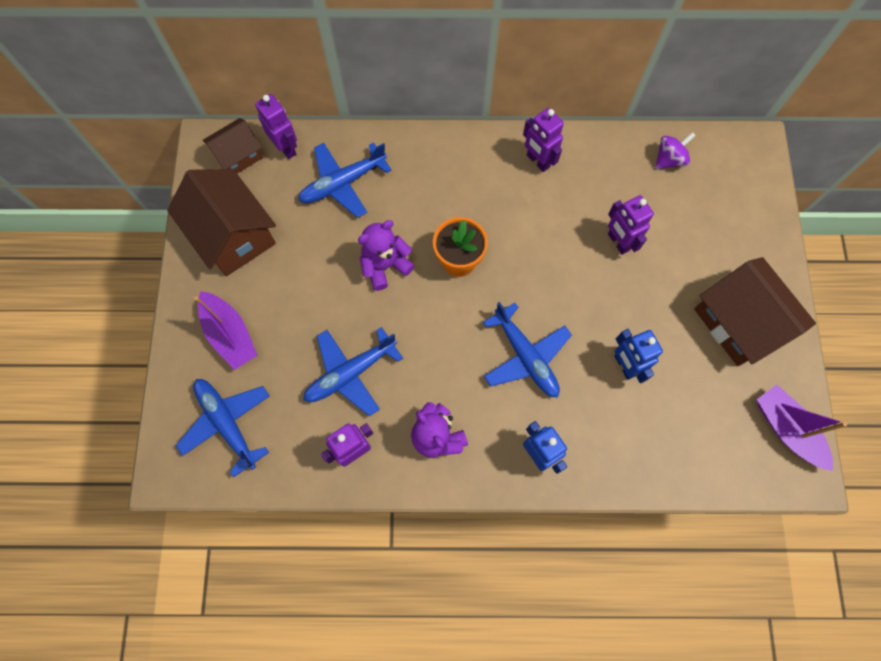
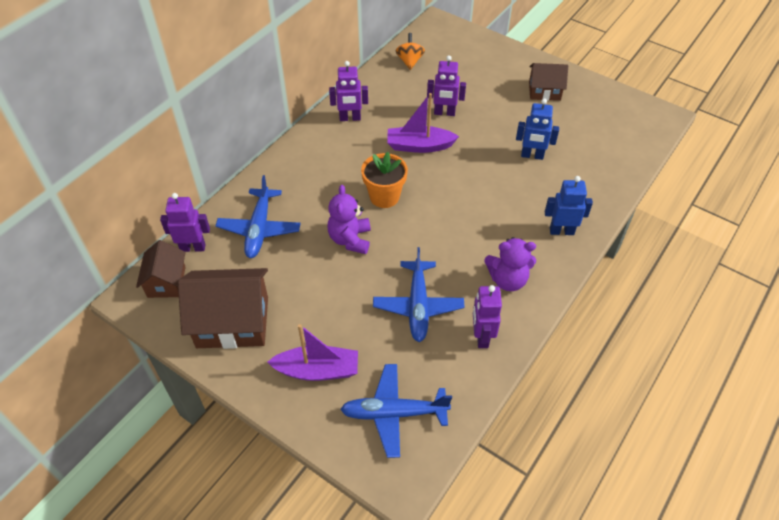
camera: 55 degrees left, 20 degrees down
blue plane [483,302,572,397] -> none
purple spinning top [655,132,696,169] -> orange spinning top [396,33,425,70]
brown house [694,257,816,366] -> brown house [529,63,568,101], size x0.58
purple boat [757,385,847,471] -> purple boat moved to [387,93,459,153]

